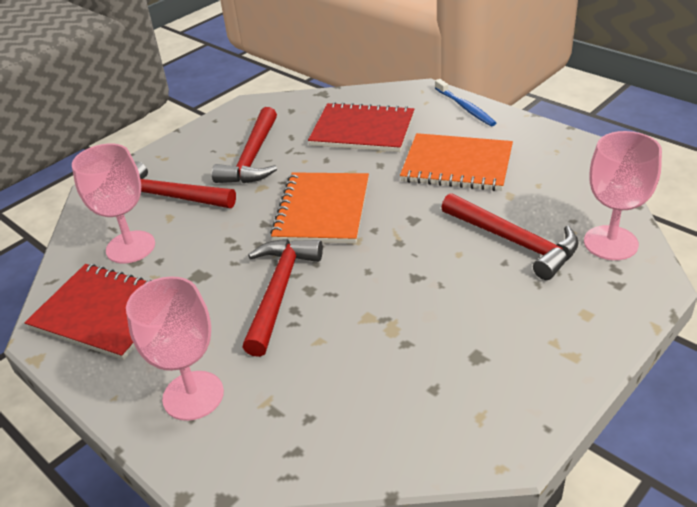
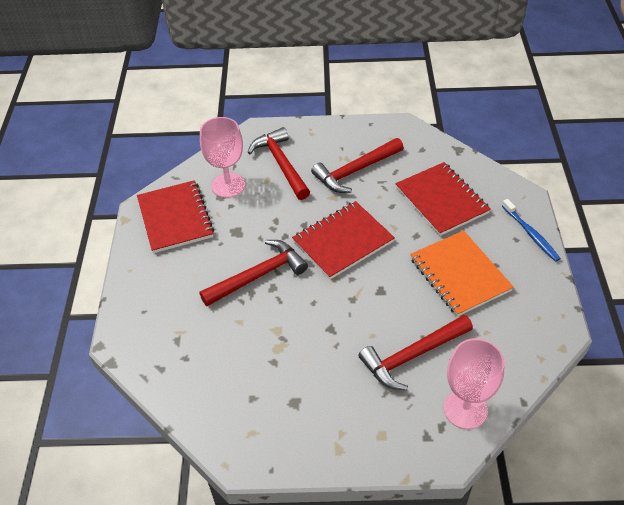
camera: 45 degrees right, 10 degrees up
pink goblet [126,276,224,421] -> none
orange notebook [270,172,369,244] -> red notebook [292,201,395,279]
blue toothbrush [435,79,496,126] -> blue toothbrush turned 45 degrees counterclockwise [502,199,561,262]
red hammer [441,193,579,280] -> red hammer turned 60 degrees clockwise [358,315,473,390]

